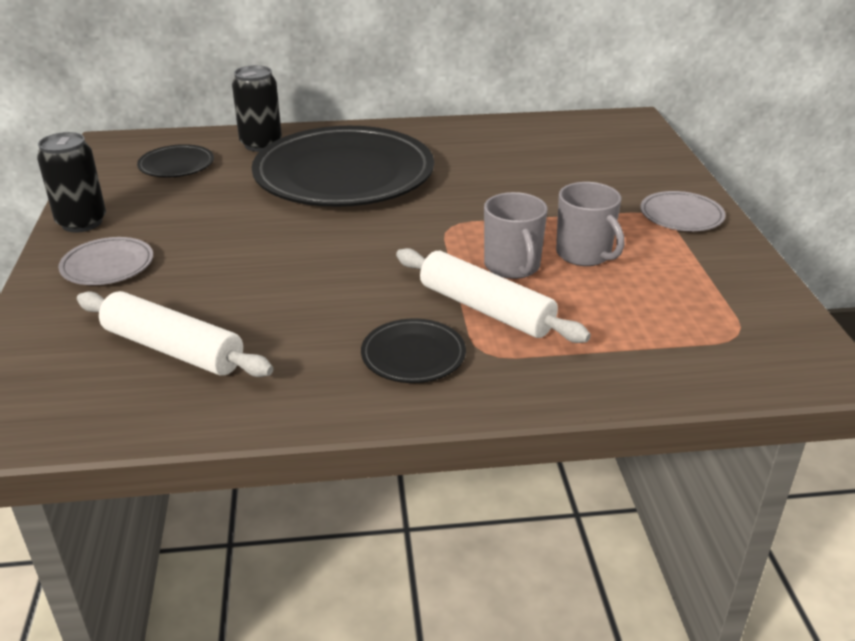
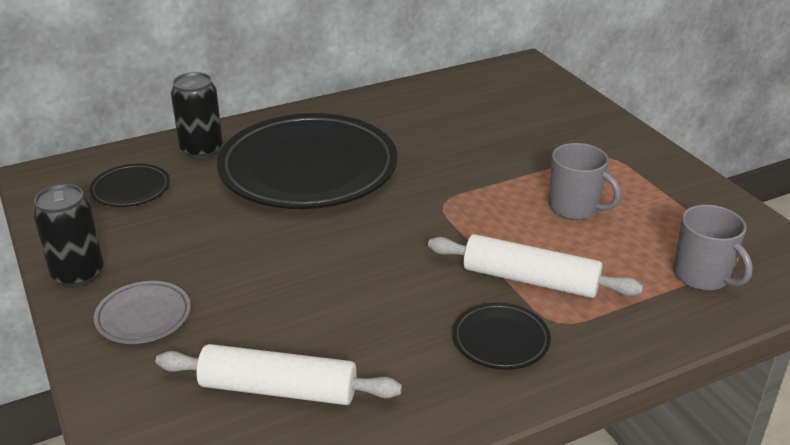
camera: 20 degrees left, 0 degrees up
grey mug [484,192,548,279] -> grey mug moved to [673,205,753,290]
grey plate [640,191,726,231] -> none

